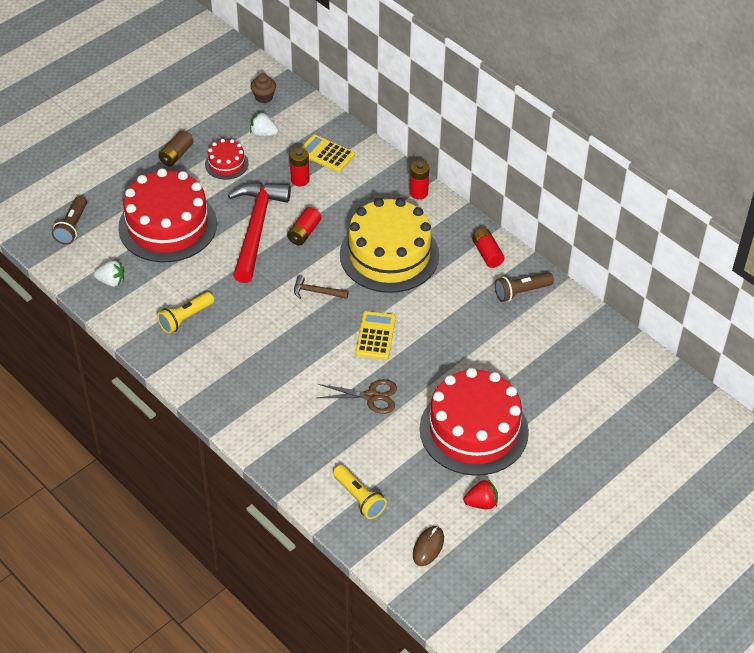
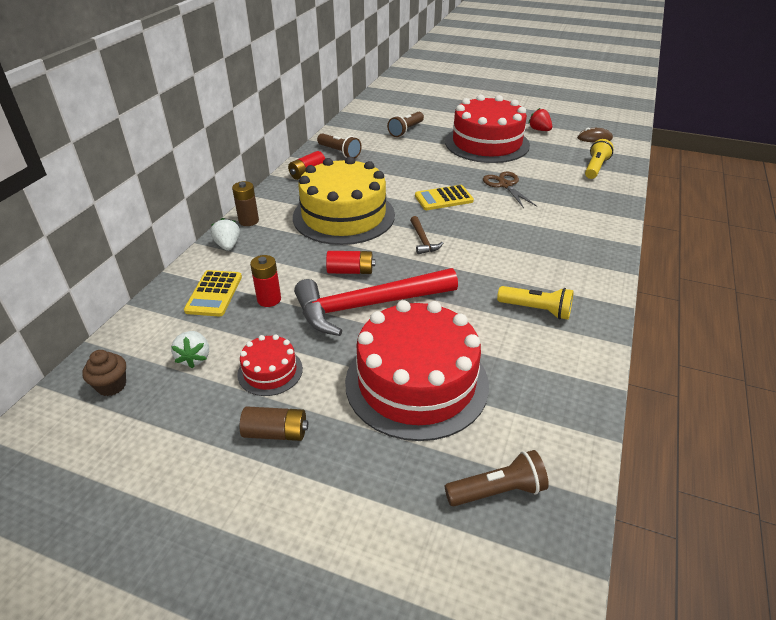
camera: 115 degrees left, 10 degrees down
white strawberry [93,260,124,287] -> white strawberry moved to [210,218,240,251]
red battery [410,160,430,199] -> brown battery [232,181,259,226]
none -> brown flashlight [387,112,424,137]

